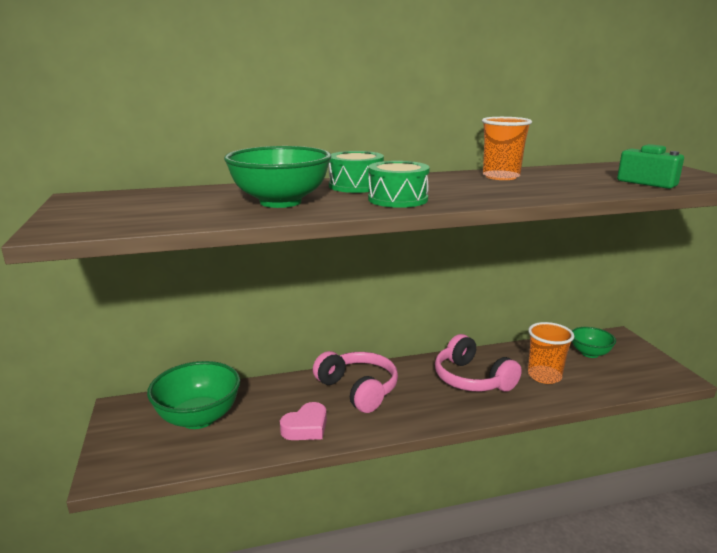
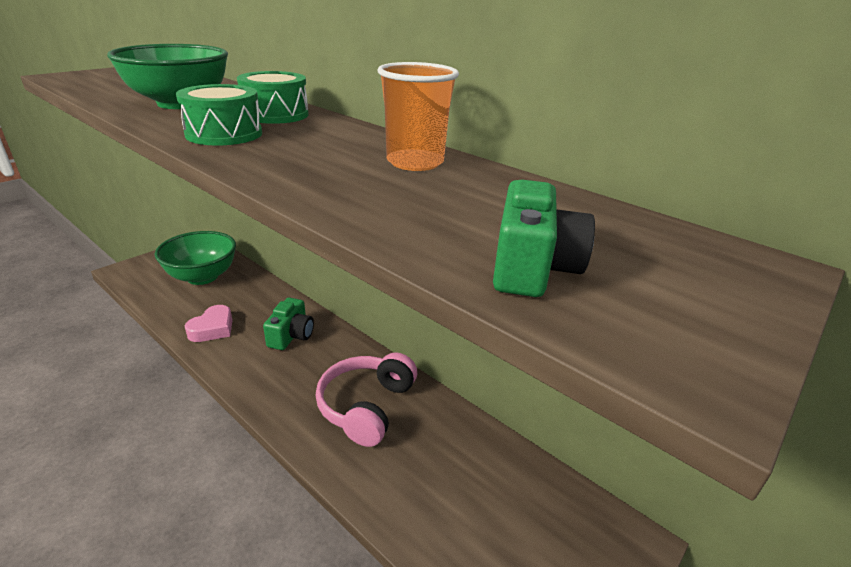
camera: 55 degrees right, 10 degrees up
pink heart [280,402,327,440] -> pink heart turned 75 degrees counterclockwise [185,305,233,342]
pink headphones [313,351,398,413] -> green camera [263,297,314,350]
orange cup [528,322,574,384] -> none
green bowl [572,327,616,358] -> none

